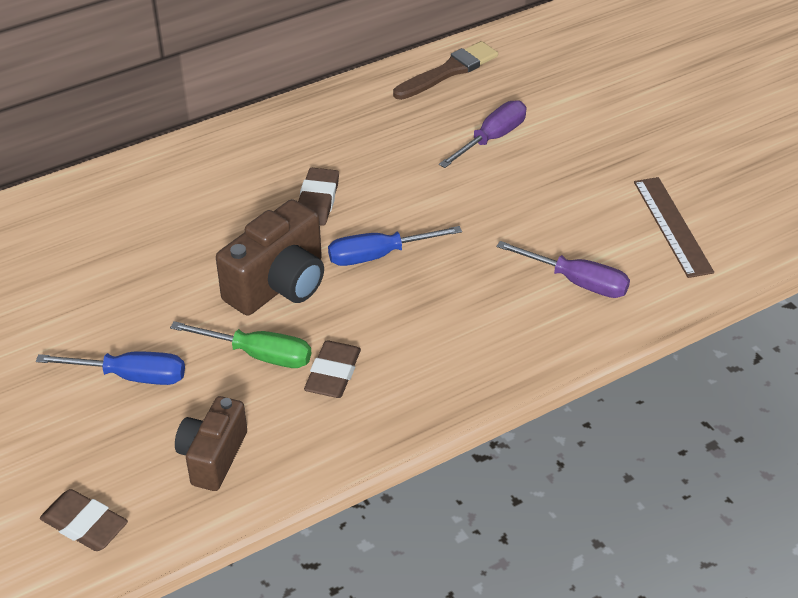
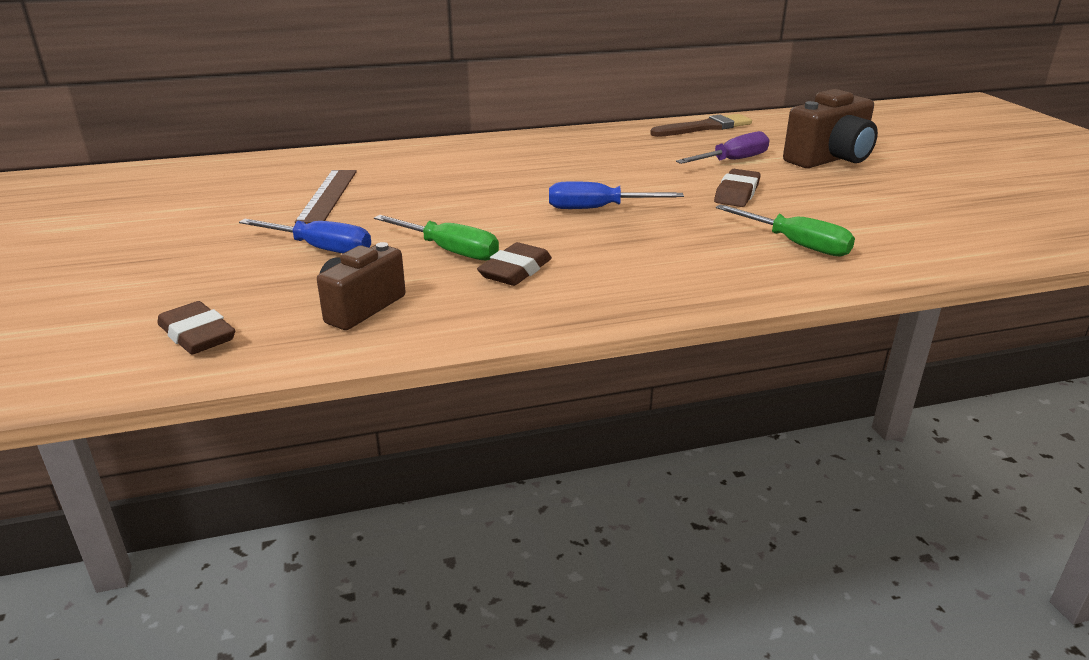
camera: 15 degrees right, 15 degrees down
brown camera [216,199,324,315] -> brown camera moved to [783,89,878,168]
brown eraser [298,168,339,226] -> brown eraser moved to [714,169,761,207]
purple screwdriver [496,241,630,298] -> green screwdriver [716,204,855,257]
brown ruler [634,177,714,278] -> brown ruler moved to [295,170,357,223]

